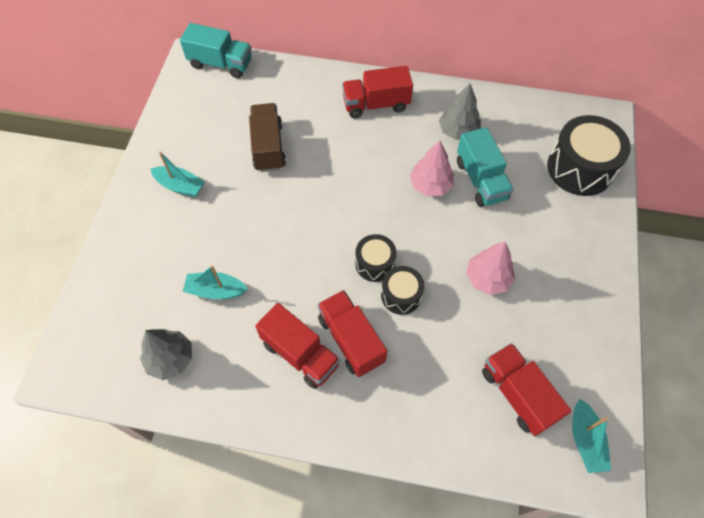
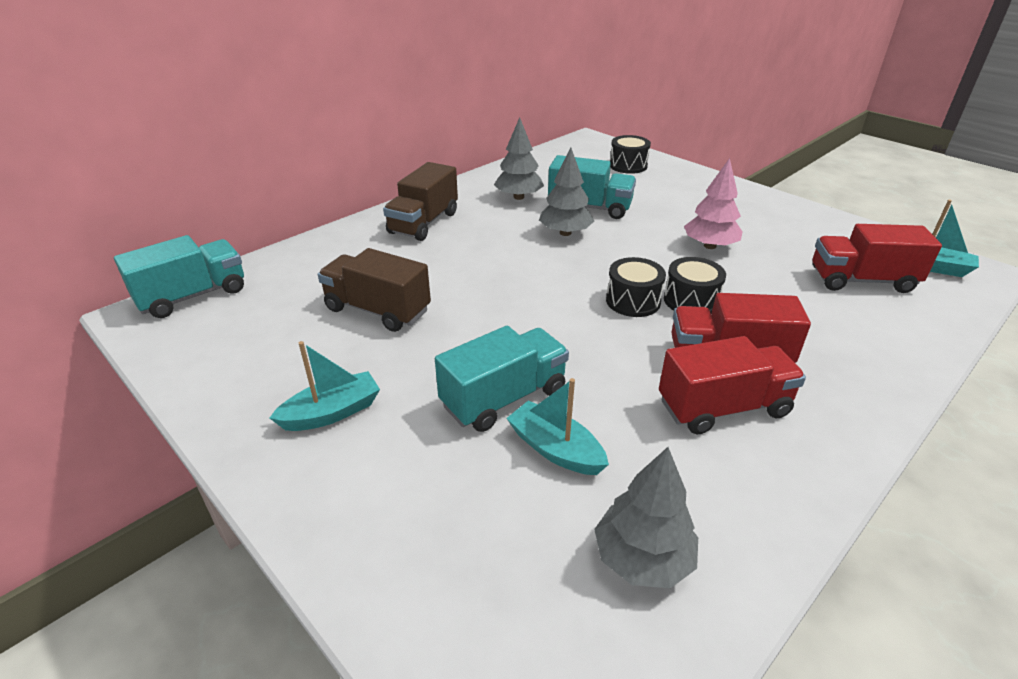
camera: 55 degrees left, 25 degrees down
turquoise boat [183,265,248,299] -> turquoise boat turned 90 degrees clockwise [506,378,609,475]
red truck [342,66,413,118] -> brown truck [383,162,458,241]
pink tree [410,141,454,196] -> grey tree [539,147,594,236]
black drum [547,115,631,196] -> black drum [610,135,651,174], size x0.56
none -> turquoise truck [435,326,569,432]

